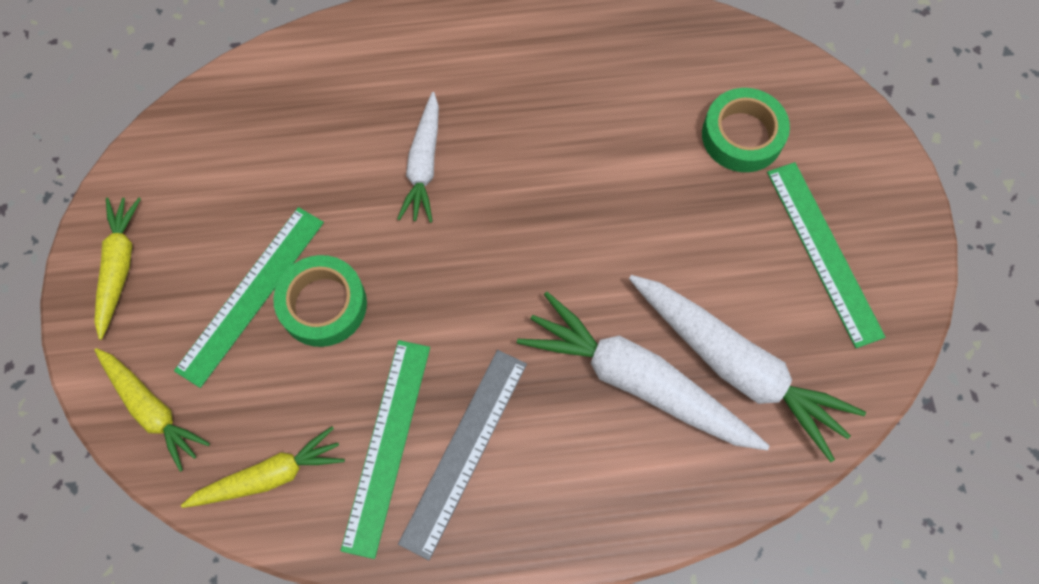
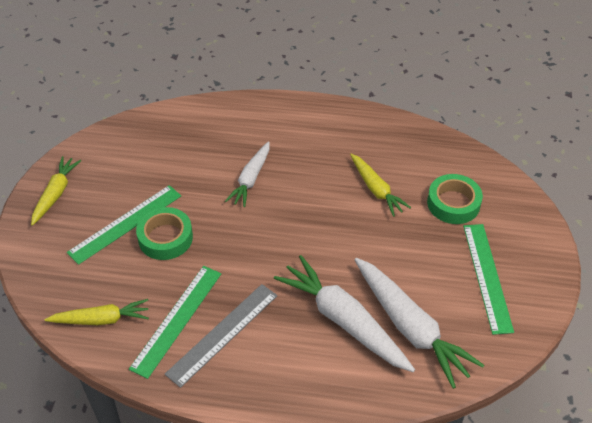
camera: 15 degrees right, 20 degrees down
yellow carrot [94,348,210,472] -> yellow carrot moved to [350,154,411,217]

